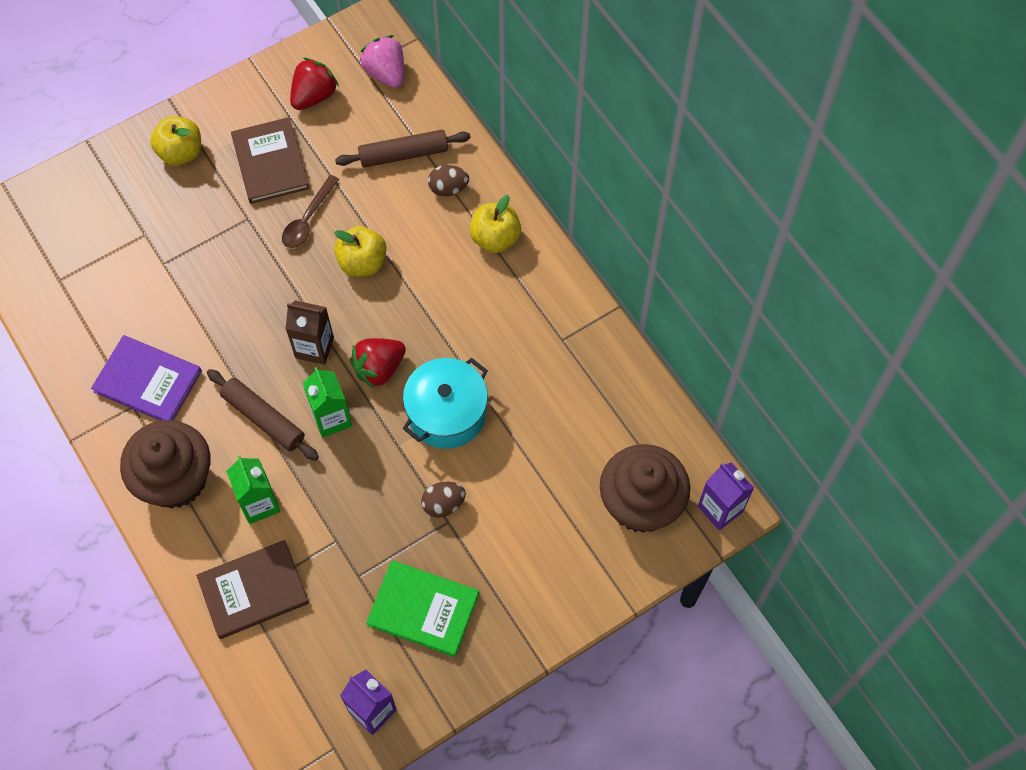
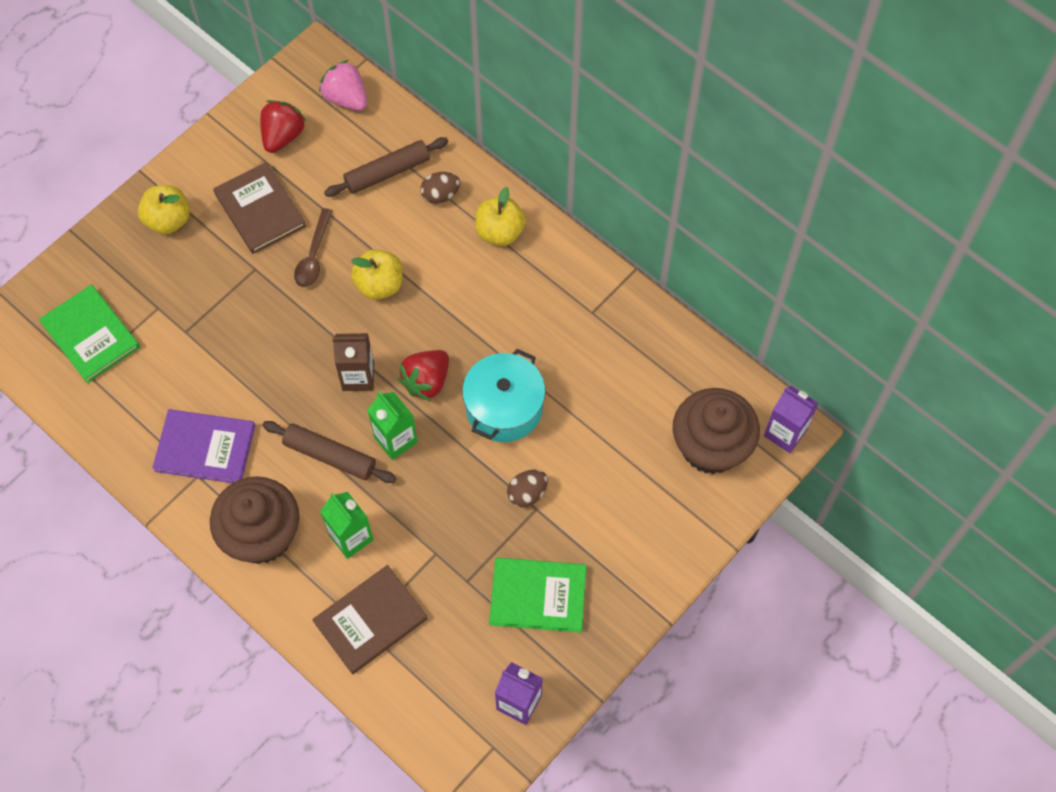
camera: 15 degrees left, 0 degrees up
none -> green book [39,285,140,383]

